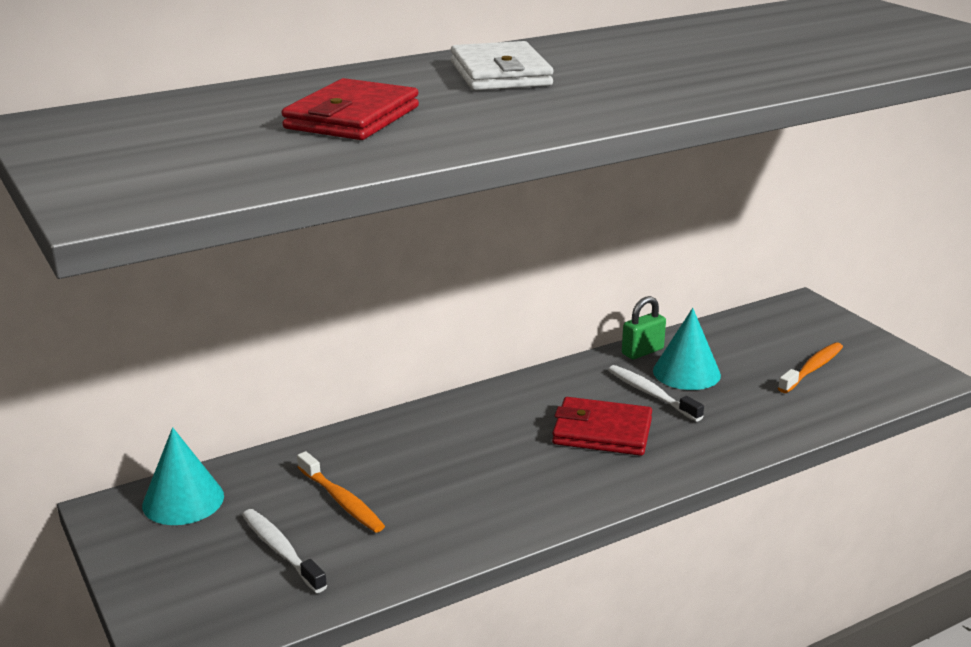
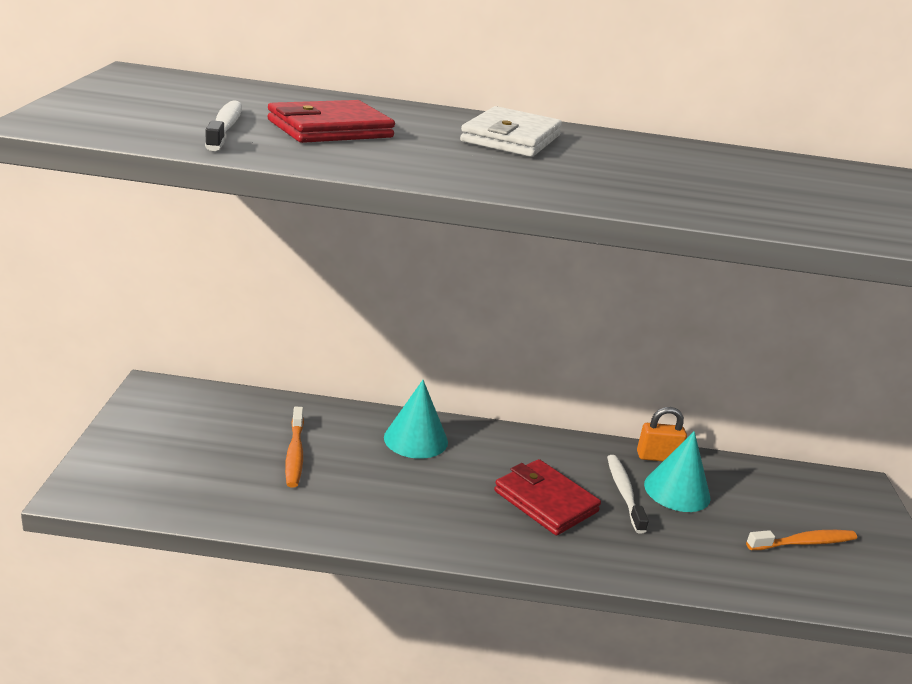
camera: 30 degrees right, 0 degrees up
turquoise cone [142,427,224,525] -> turquoise cone moved to [384,380,448,459]
white toothbrush [242,509,327,593] -> white toothbrush moved to [205,100,242,151]
green padlock [622,296,666,359] -> orange padlock [637,407,687,461]

